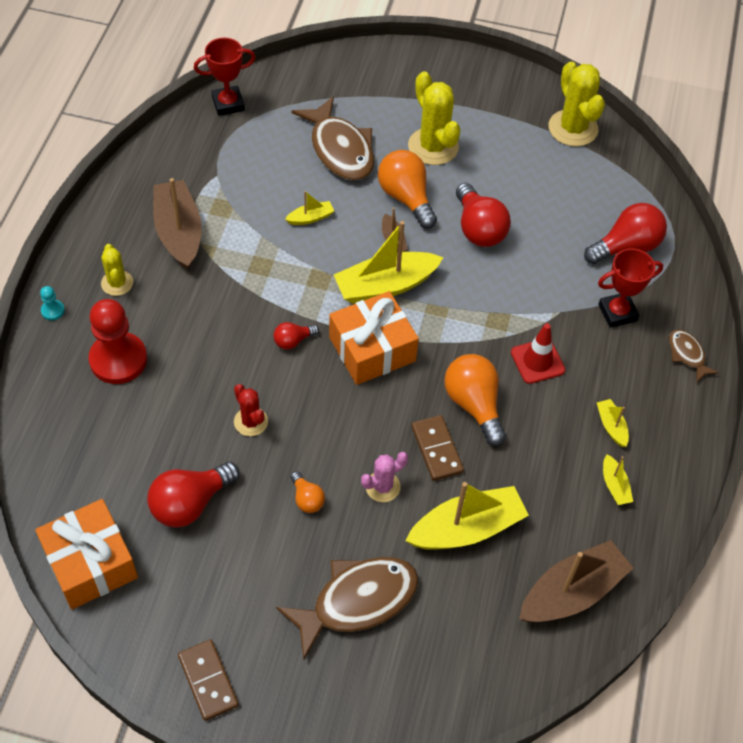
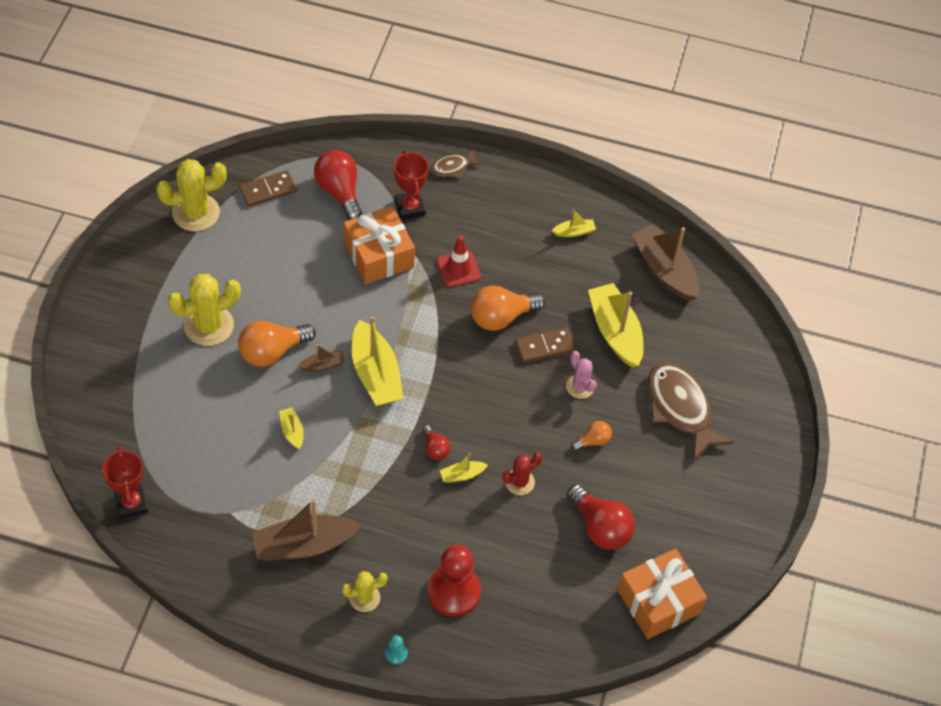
camera: 90 degrees left, 0 degrees up
brown domino [178,639,239,721] -> brown domino moved to [239,170,297,207]
brown fish [291,96,374,181] -> none
orange gift [329,291,419,385] -> orange gift moved to [343,206,415,284]
red light bulb [456,183,511,247] -> none
yellow boat [597,399,629,447] -> yellow boat moved to [440,453,488,483]

